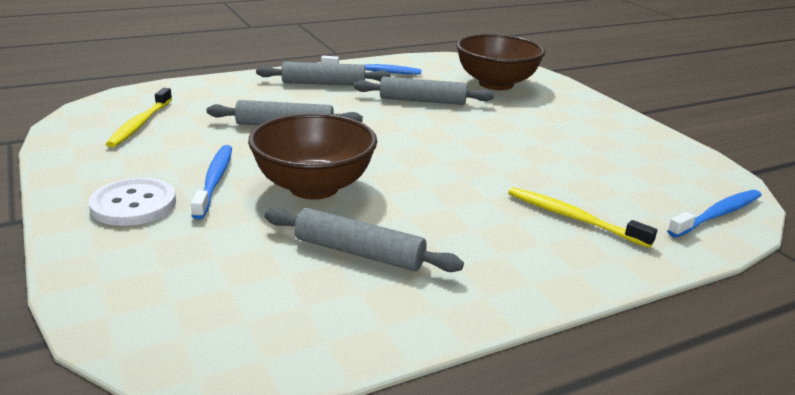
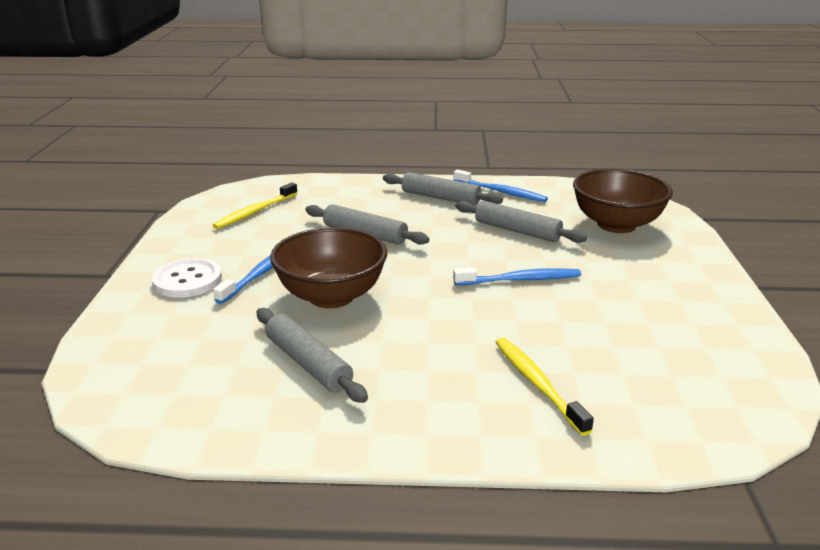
camera: 30 degrees right, 0 degrees up
blue toothbrush [667,190,762,238] -> blue toothbrush moved to [453,268,581,285]

